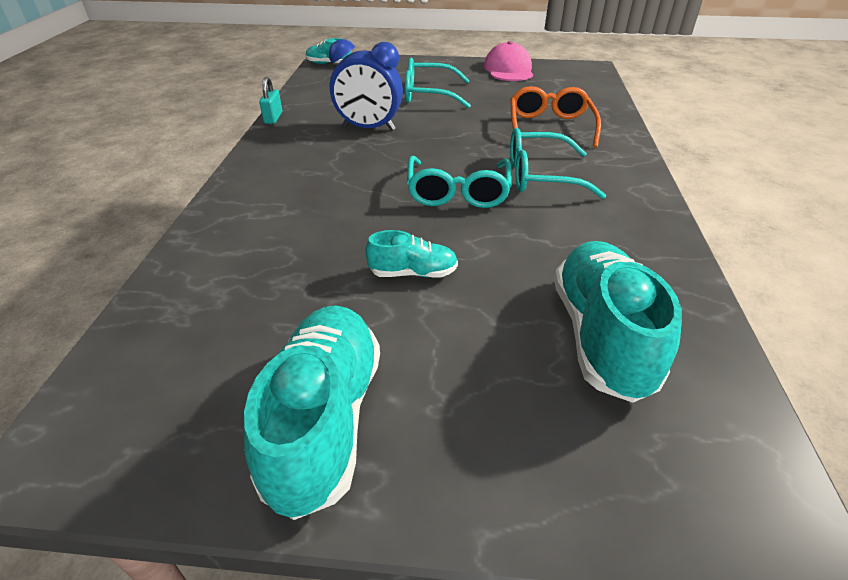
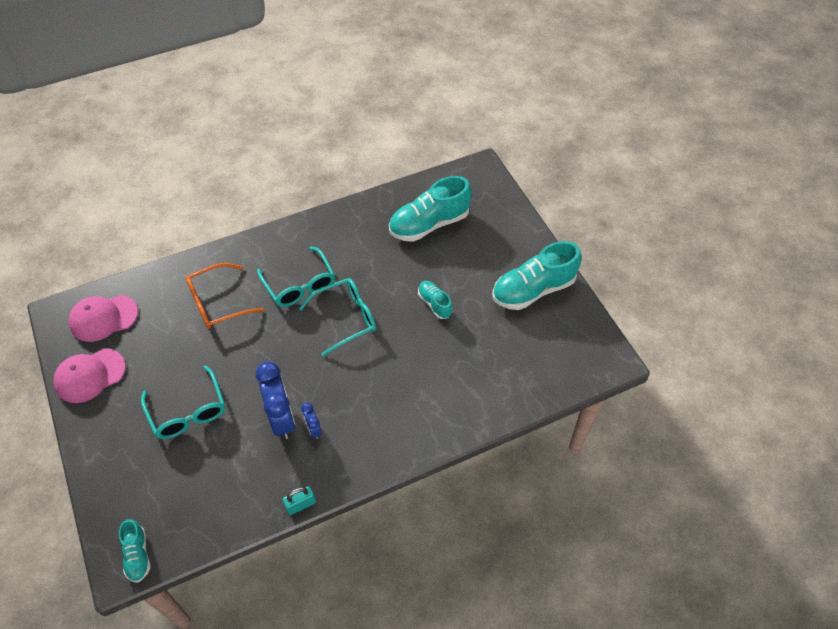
camera: 120 degrees left, 15 degrees up
none -> pink cap [69,295,138,342]
none -> blue clock [301,403,322,439]

